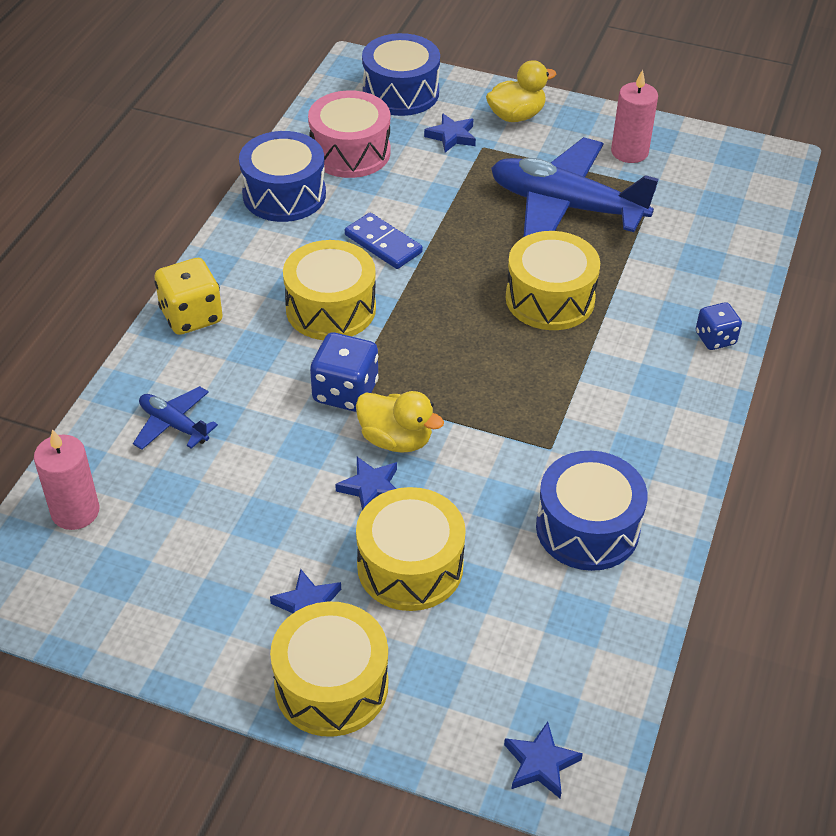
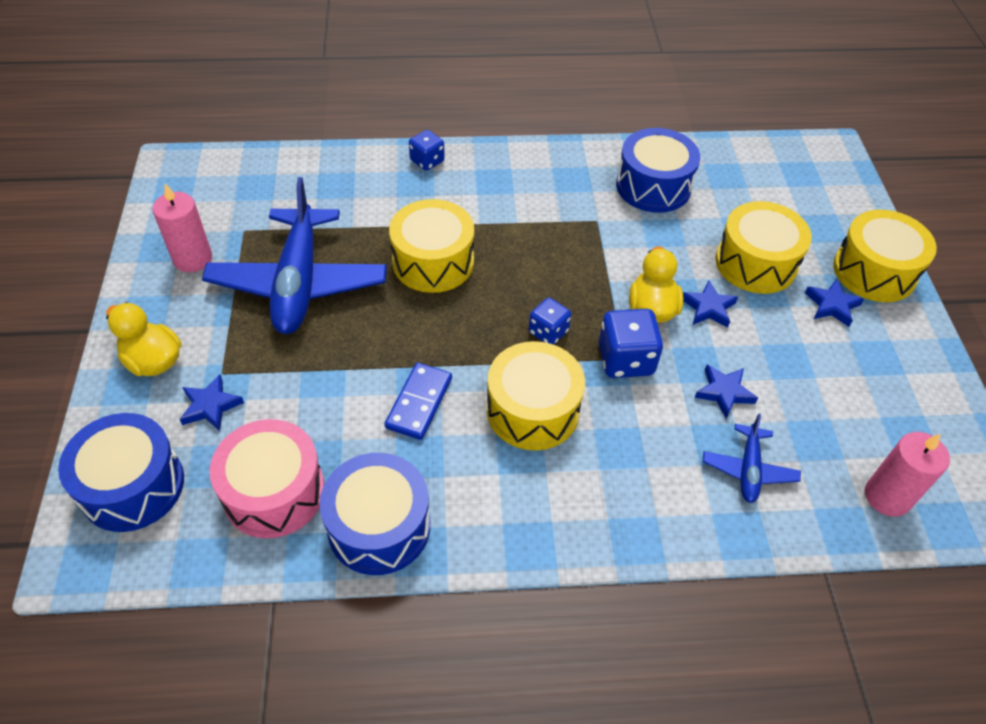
camera: 115 degrees left, 5 degrees up
yellow dice [154,258,223,335] -> none
blue star [504,722,583,798] -> blue star moved to [694,364,758,419]
none -> blue dice [529,298,571,345]

